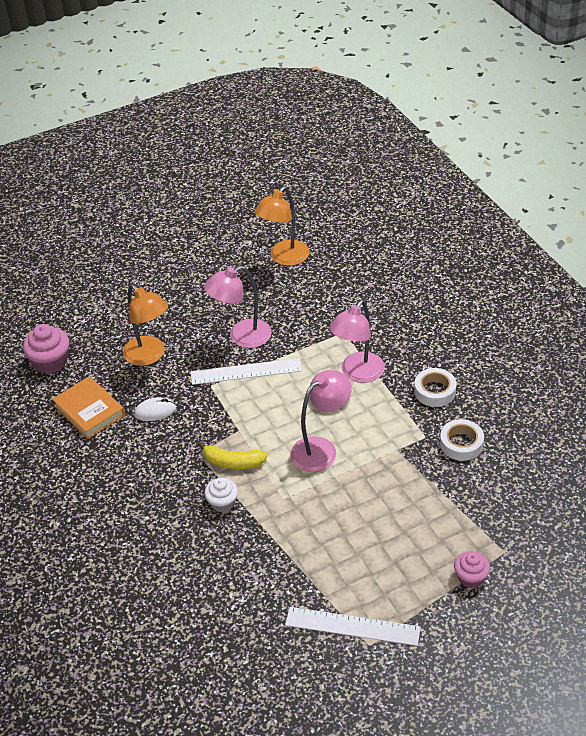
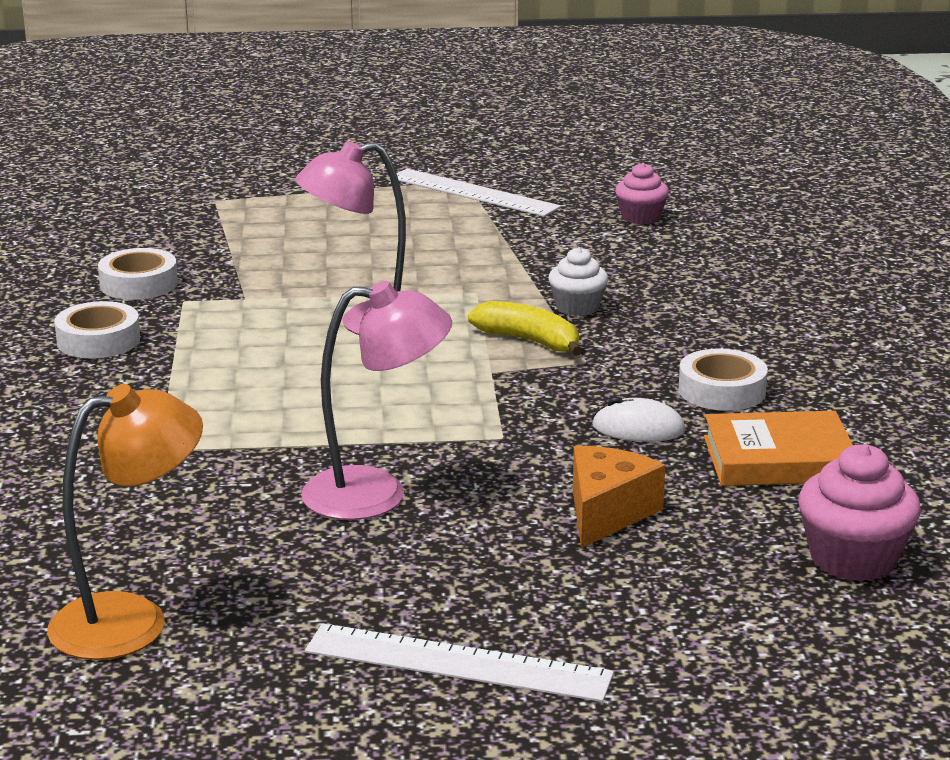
camera: 160 degrees left, 20 degrees down
orange book [52,376,125,439] -> orange book turned 75 degrees counterclockwise [704,411,853,486]
orange lamp [123,284,168,366] -> orange cheese [573,445,665,548]
white ruler [191,358,302,385] -> white ruler moved to [305,624,614,702]
pink lamp [329,300,385,383] -> none
pink cupcake [454,551,490,588] -> pink cupcake moved to [615,163,669,225]
none -> white tape [678,349,768,411]

